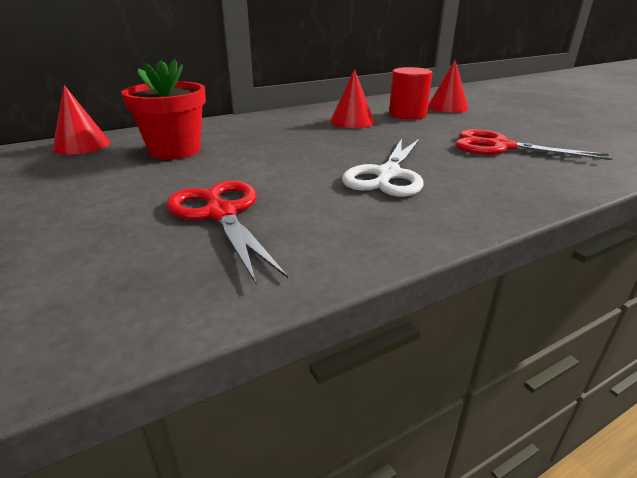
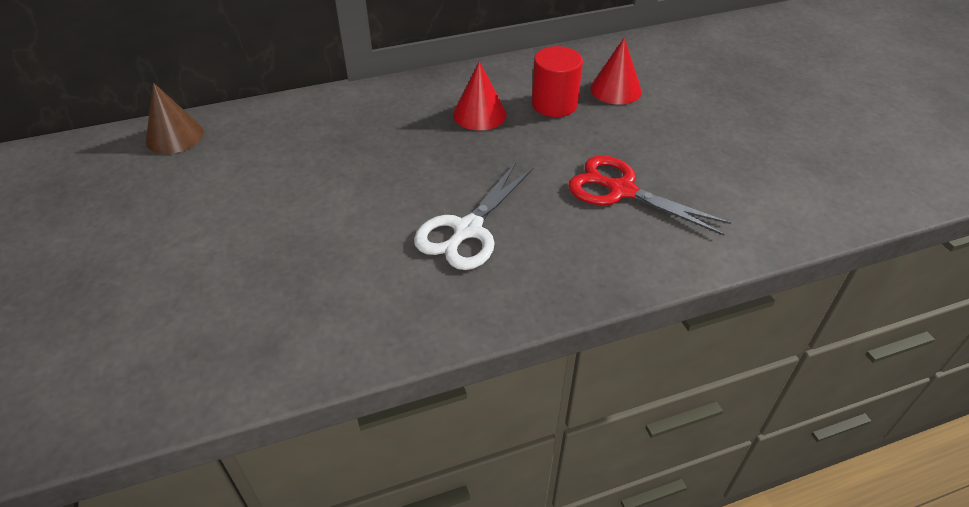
camera: 10 degrees right, 15 degrees up
red cone [53,85,110,155] -> brown cone [146,83,204,154]
red flower pot [121,59,206,159] -> none
red scissors [166,181,288,285] -> none

